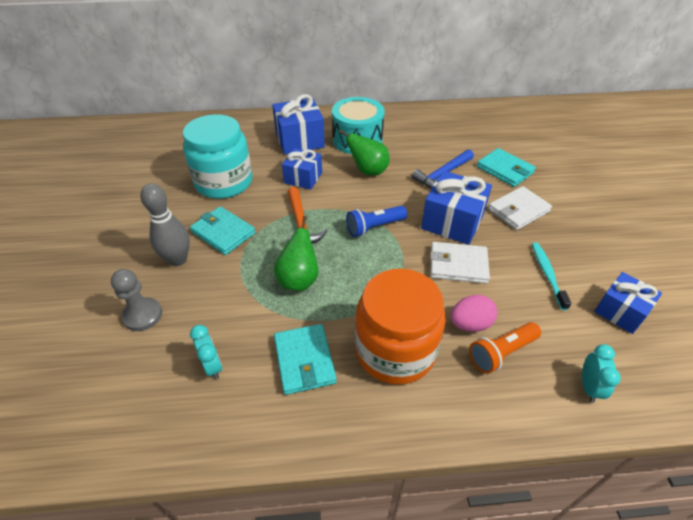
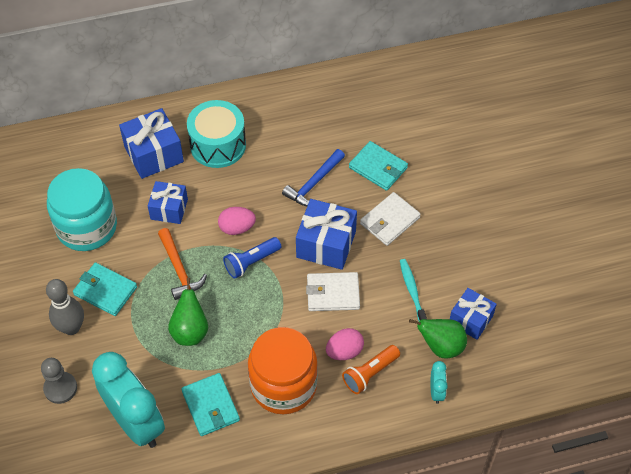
camera: 10 degrees left, 10 degrees up
turquoise clock [190,325,222,379] -> turquoise clock [92,352,165,448], size x2.41
green pear [338,130,390,176] -> green pear moved to [409,319,467,359]
none -> pink egg [218,207,256,235]

